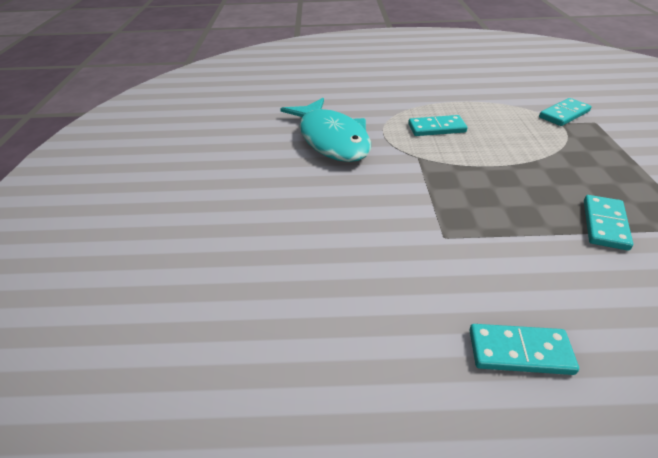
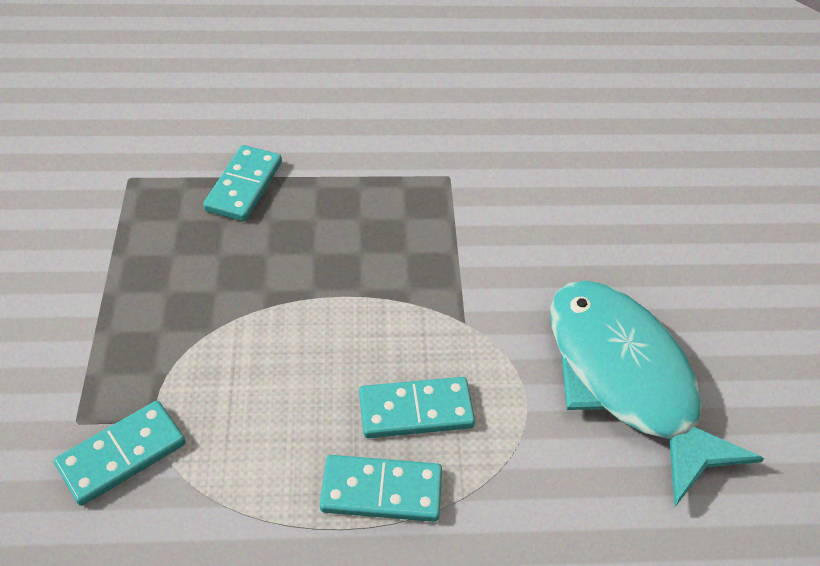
camera: 175 degrees right, 10 degrees up
turquoise domino [469,324,579,375] -> turquoise domino moved to [320,455,442,522]

